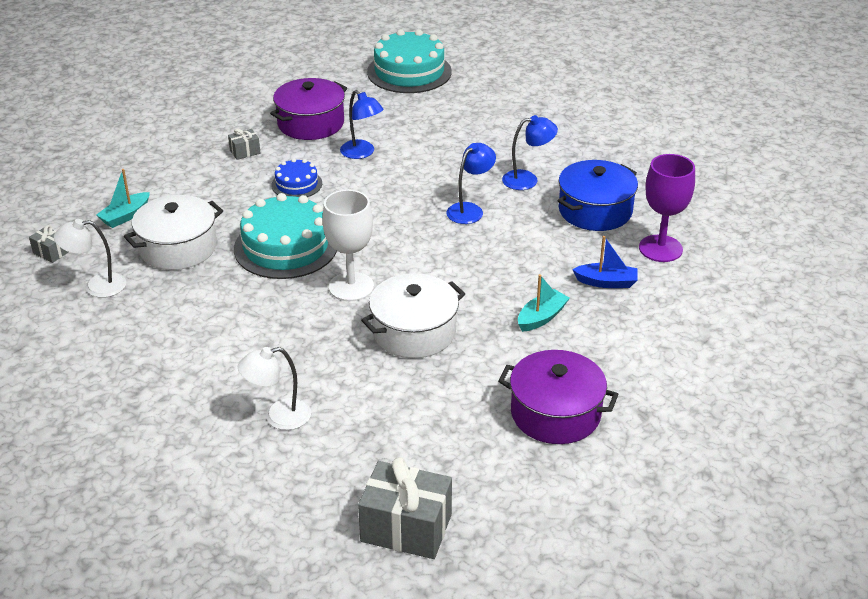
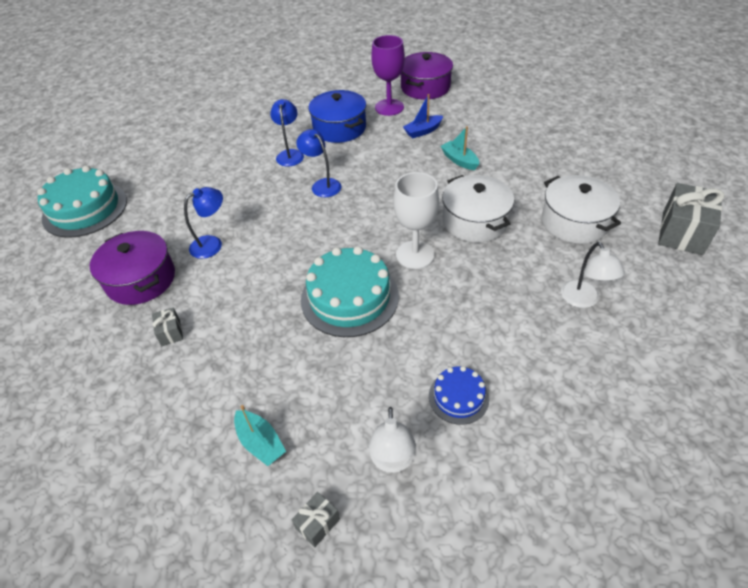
camera: 80 degrees left, 10 degrees up
white pot [124,195,223,270] -> white pot moved to [542,175,621,244]
blue cake [271,158,322,197] -> blue cake moved to [429,366,489,425]
purple pot [498,350,619,444] -> purple pot moved to [401,52,453,100]
blue boat [572,236,637,288] -> blue boat turned 135 degrees counterclockwise [403,94,443,139]

